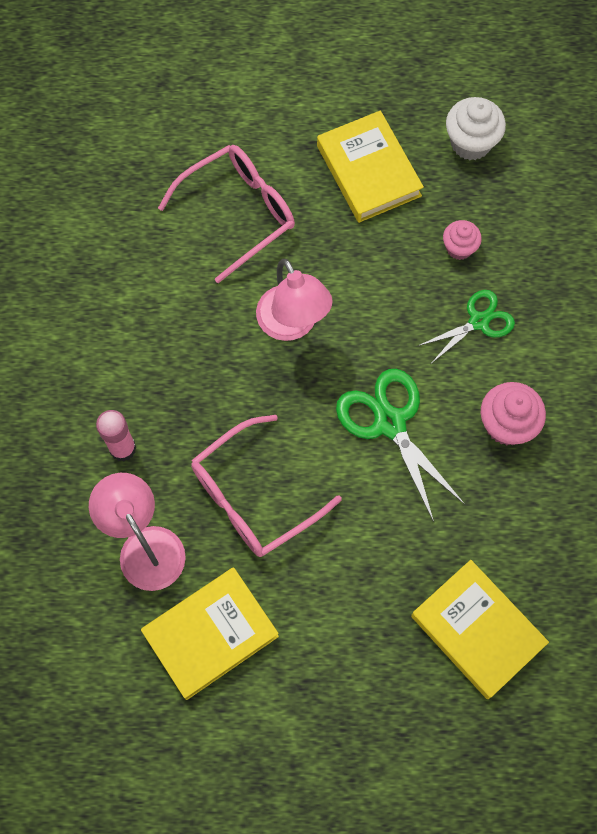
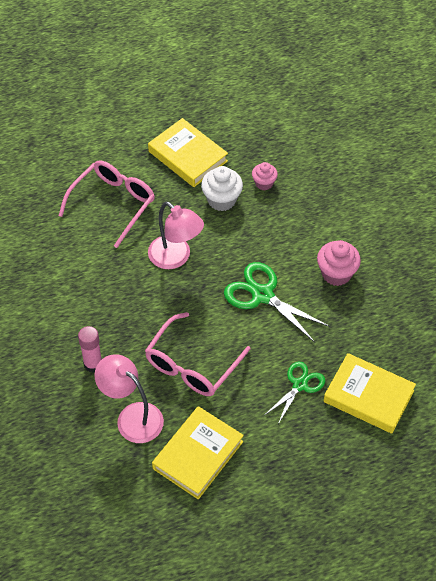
camera: 20 degrees left, 15 degrees down
green scissors [418,290,515,363] -> green scissors moved to [265,362,325,424]
white cupcake [446,97,506,160] -> white cupcake moved to [201,166,243,211]

